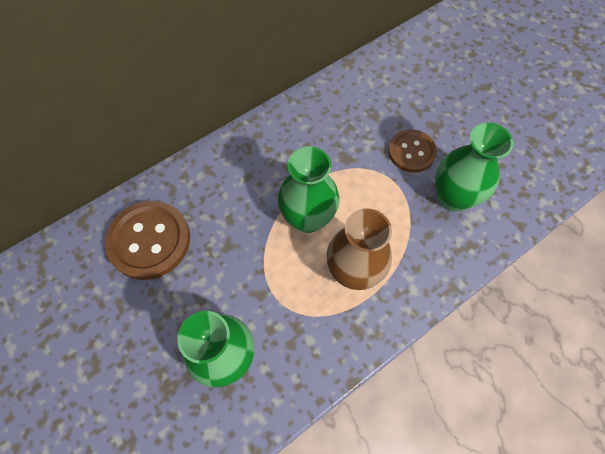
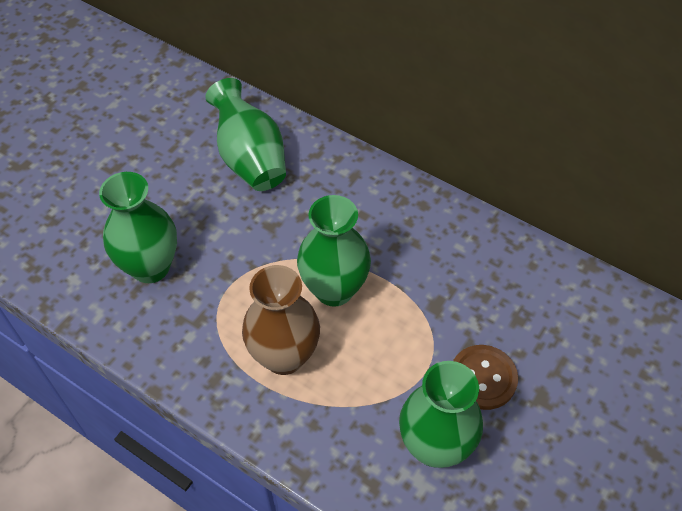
camera: 70 degrees right, 10 degrees down
brown button [105,201,190,280] -> green vase [205,78,286,191]

